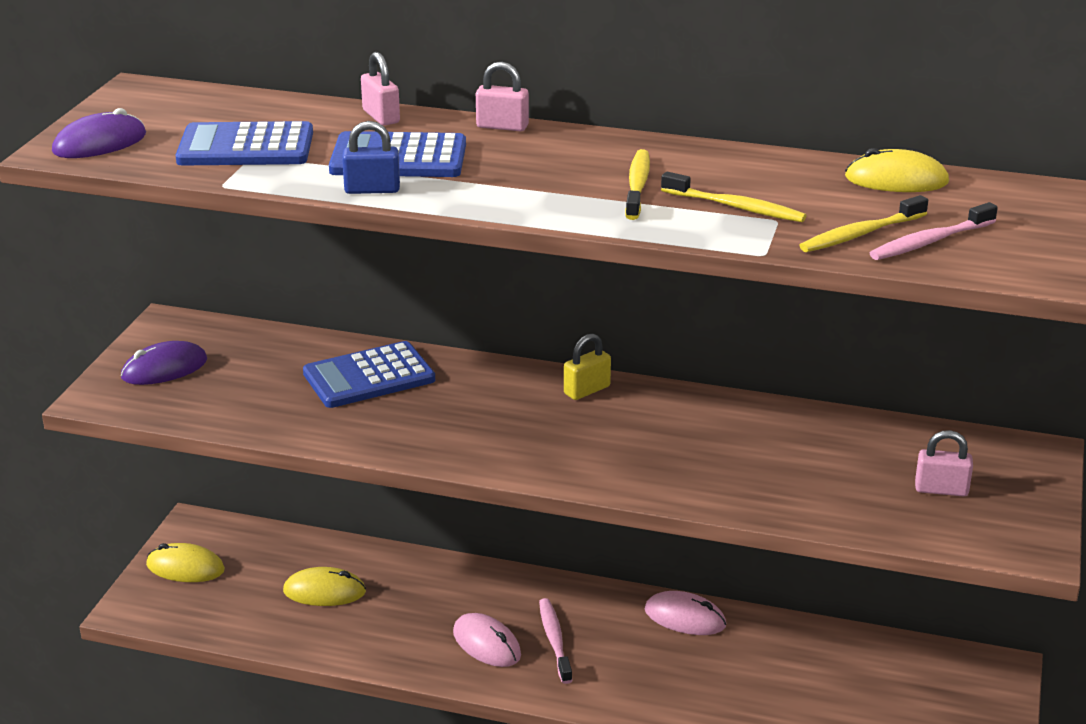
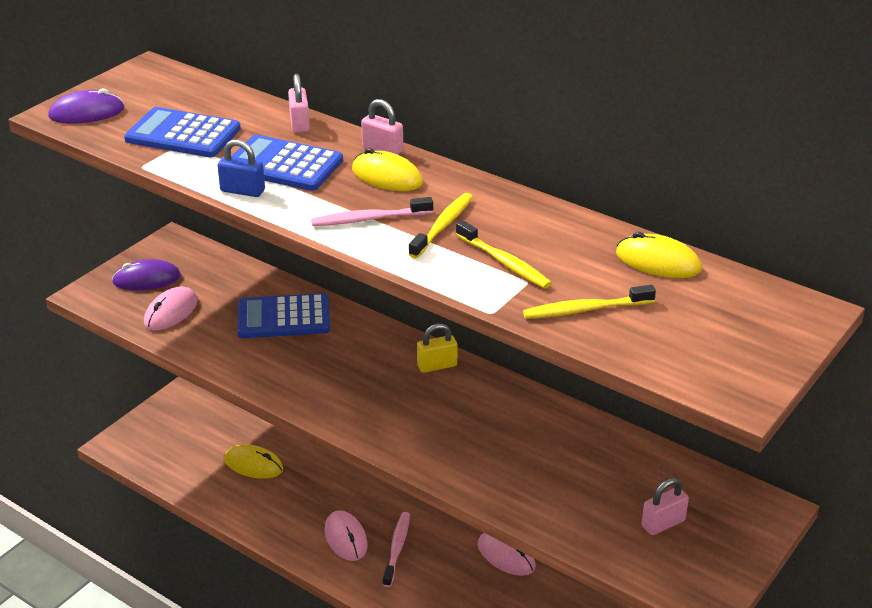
camera: 20 degrees right, 5 degrees up
yellow mouse [146,543,225,582] -> yellow mouse moved to [352,148,423,191]
pink toothbrush [870,202,998,260] -> pink toothbrush moved to [311,197,433,226]
pink padlock [915,430,973,497] -> pink padlock turned 60 degrees counterclockwise [642,478,689,535]
none -> pink mouse [144,287,197,330]

